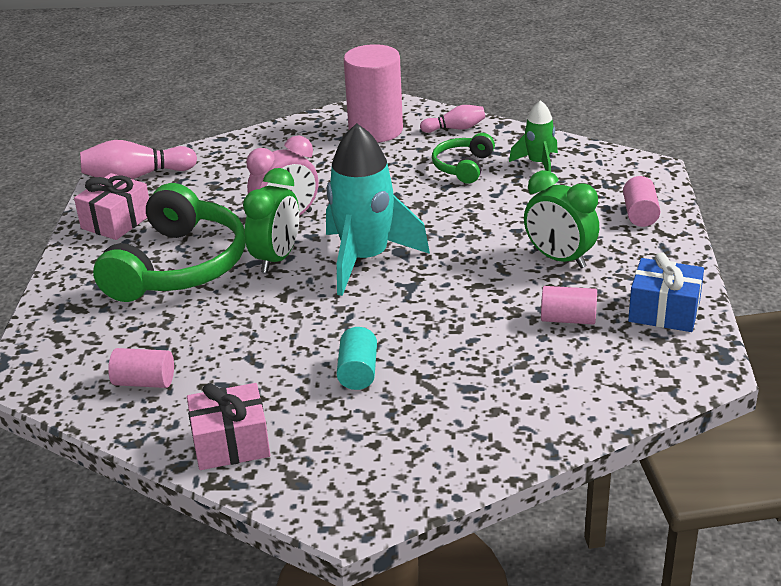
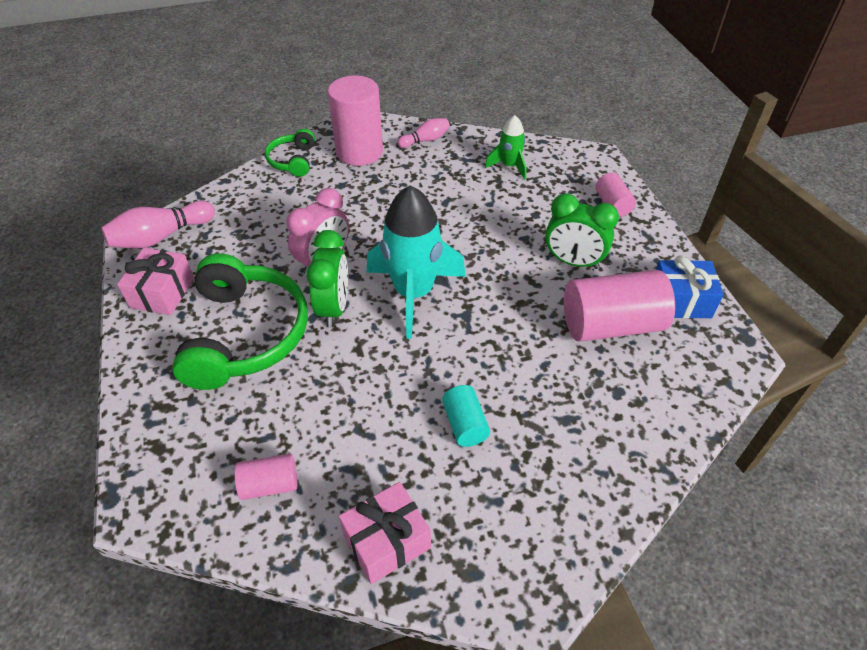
camera: 20 degrees left, 15 degrees up
green headphones [432,133,495,184] -> green headphones moved to [265,129,315,177]
pink cylinder [541,286,597,325] -> pink cylinder [564,270,675,342], size x1.97

